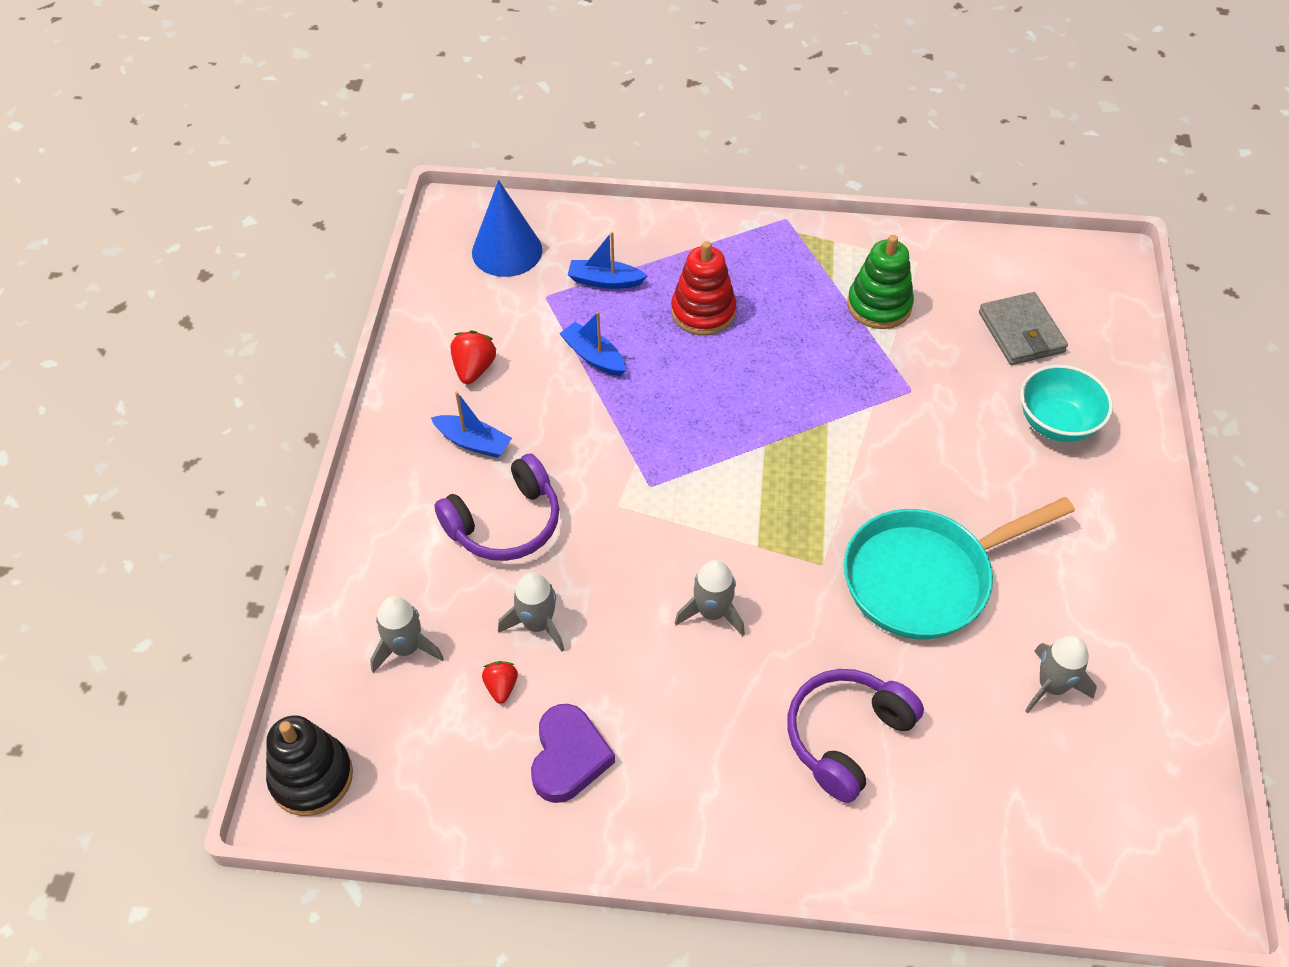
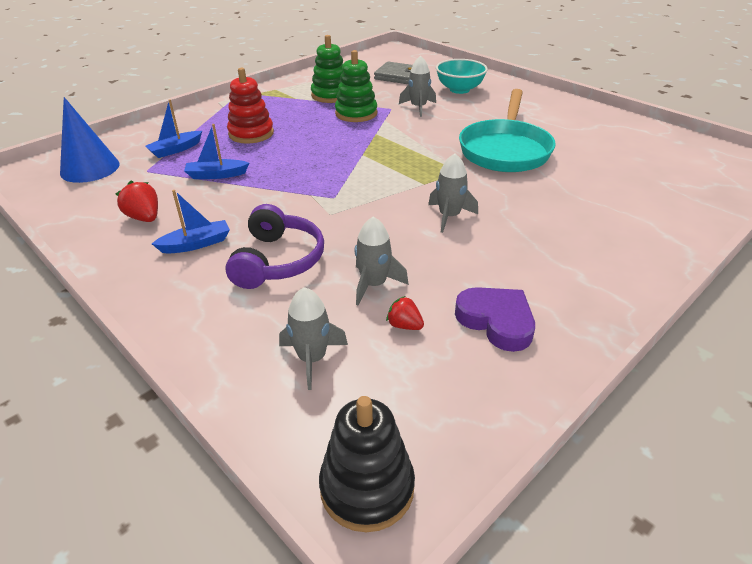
camera: 50 degrees left, 15 degrees down
purple headphones [787,669,924,803] -> none
grey rocket [1025,635,1097,713] -> grey rocket moved to [399,56,436,117]
none -> green stacking toy [335,50,377,122]

